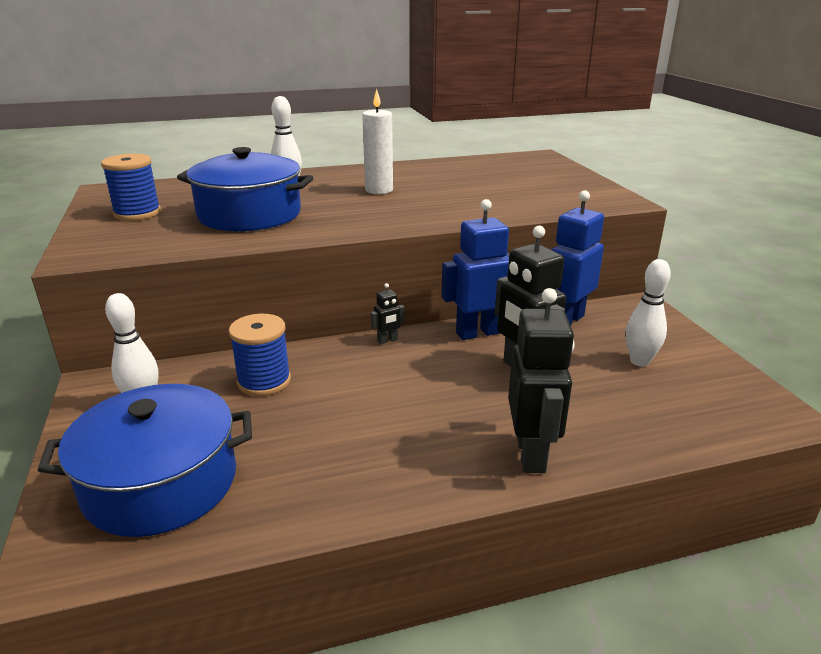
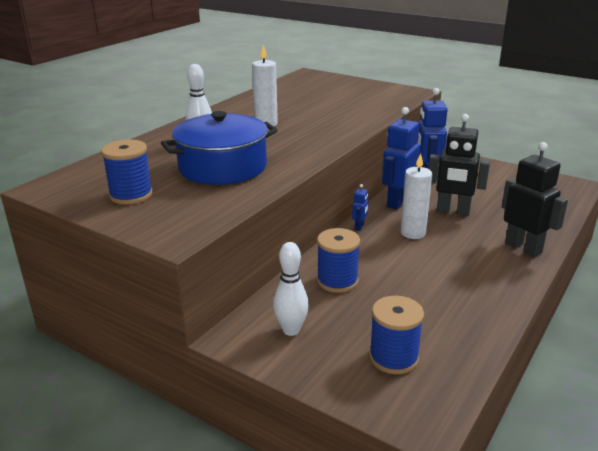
camera: 40 degrees left, 0 degrees up
blue pot [38,384,252,537] -> blue spool [369,296,424,374]
black robot [371,283,405,344] -> blue robot [352,184,368,231]
white bowling pin [626,259,671,367] -> none
none -> white candle [401,153,432,239]

